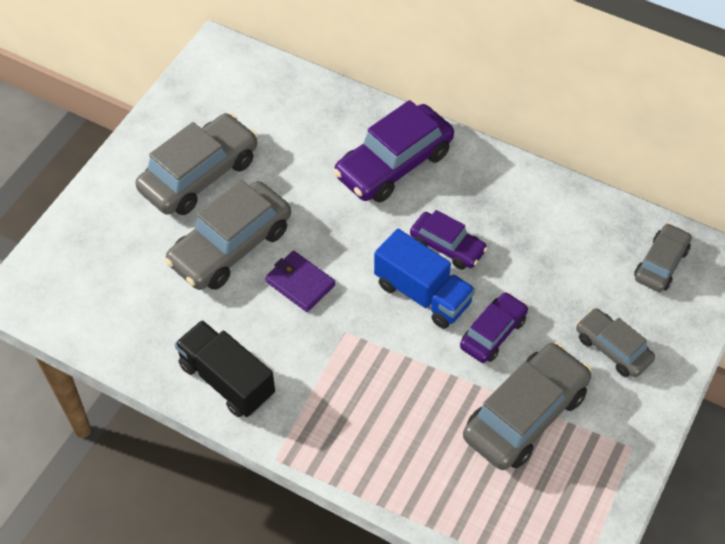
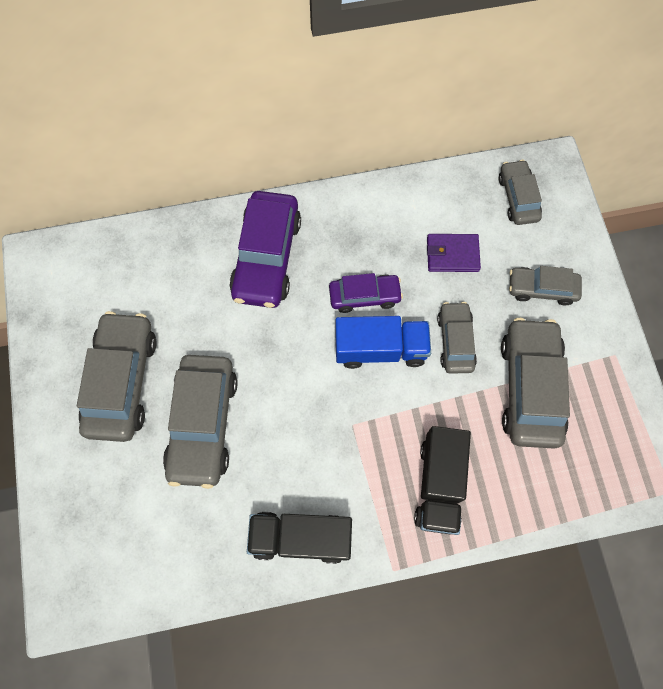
camera: 40 degrees left, 15 degrees up
purple wallet [265,251,335,312] -> purple wallet moved to [427,234,481,272]
purple car [460,292,528,363] -> grey car [437,302,477,374]
none -> black truck [414,426,471,535]

